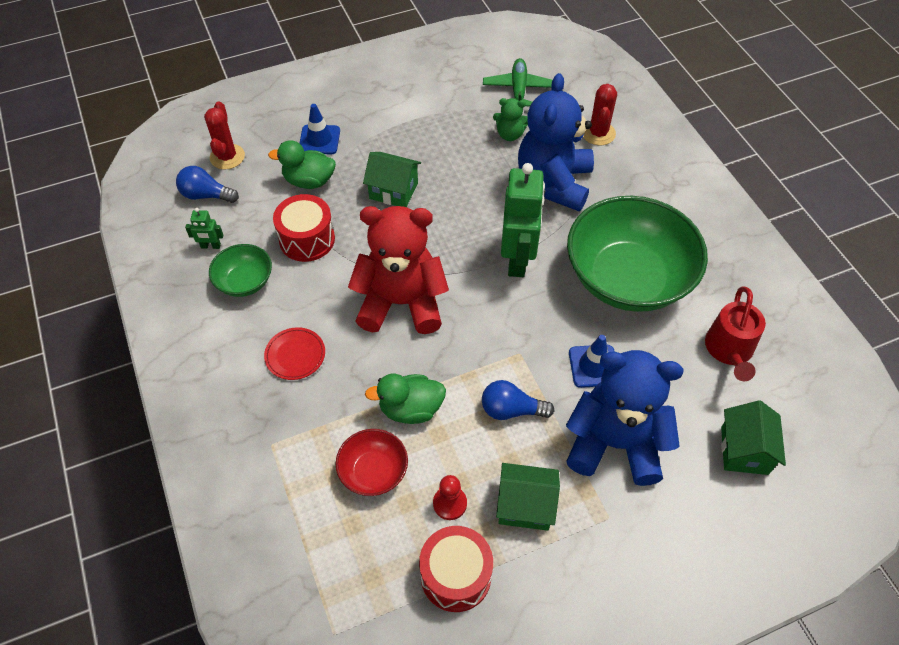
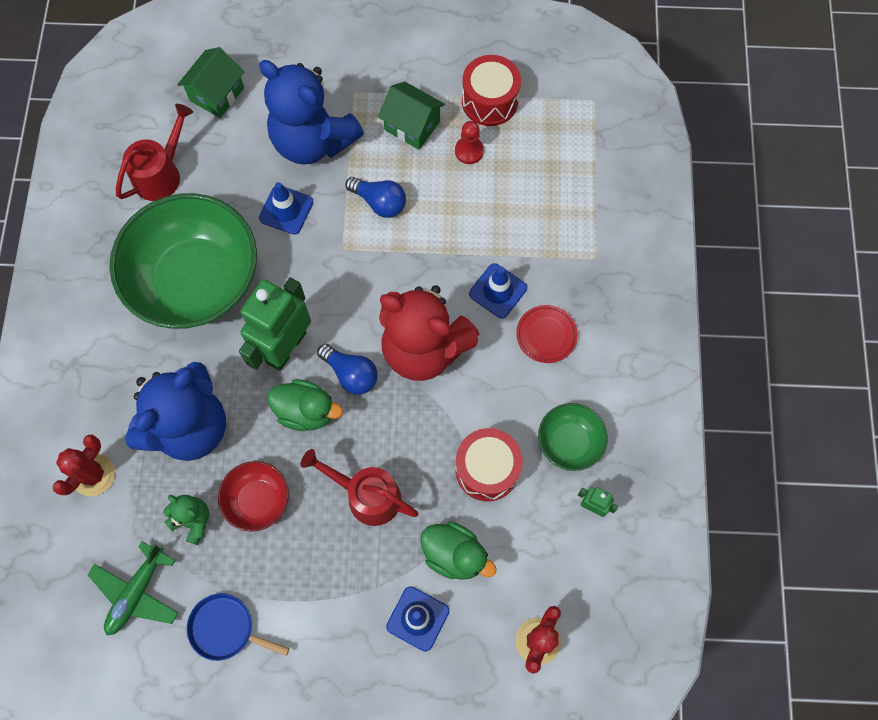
camera: 155 degrees left, 15 degrees up
blue light bulb [176,166,239,203] -> blue light bulb moved to [317,344,378,395]
red bowl [335,429,408,496] -> red bowl moved to [218,461,289,532]
green house [363,152,421,207] -> red watering can [301,449,419,526]
green duck [365,373,446,424] -> green duck moved to [268,379,343,431]
none -> blue pan [187,593,289,661]
none -> blue traffic cone [469,263,527,318]

